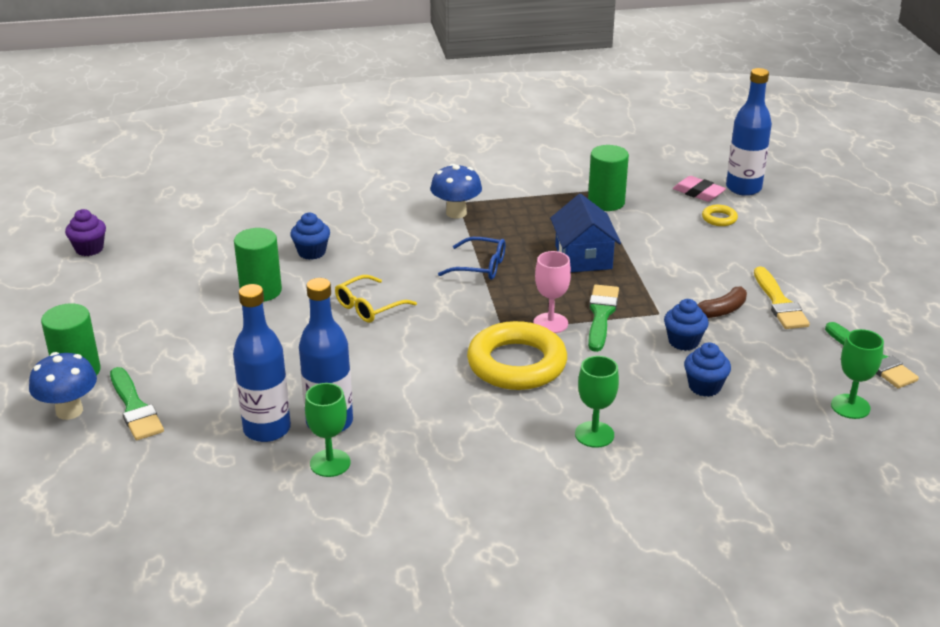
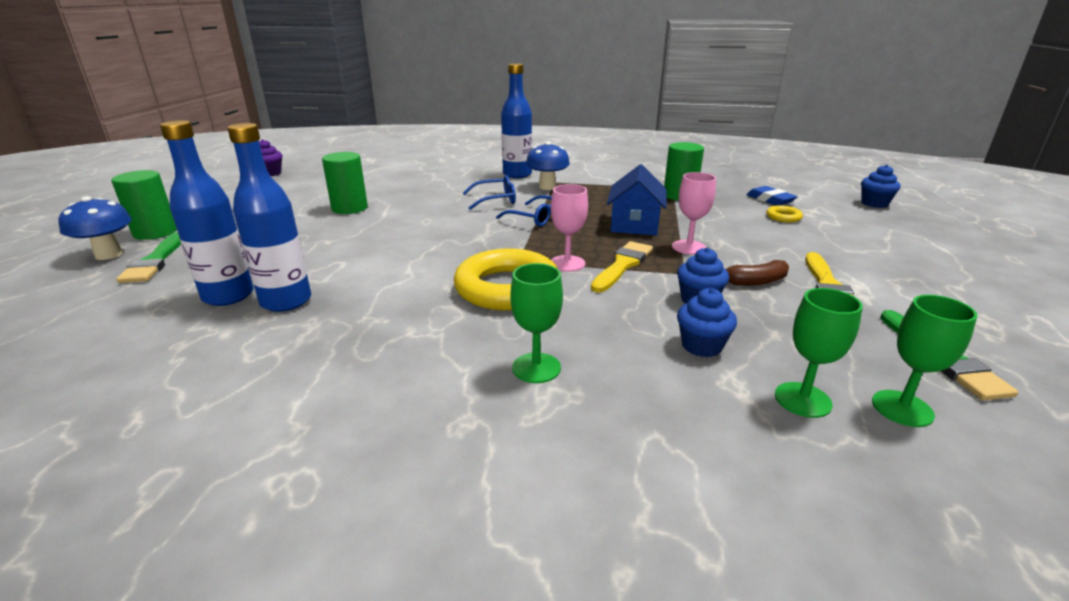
camera: 20 degrees right, 5 degrees down
blue cupcake [290,213,330,260] -> blue cupcake moved to [861,165,901,208]
green goblet [305,383,351,477] -> green goblet moved to [775,288,863,418]
yellow glasses [335,275,417,323] -> none
green brush [588,285,619,352] -> yellow brush [591,241,653,293]
pink eraser [673,176,726,202] -> blue eraser [746,186,798,206]
blue bottle [726,68,772,196] -> blue bottle moved to [501,63,532,178]
none -> blue glasses [463,175,516,210]
none -> pink goblet [672,172,716,255]

